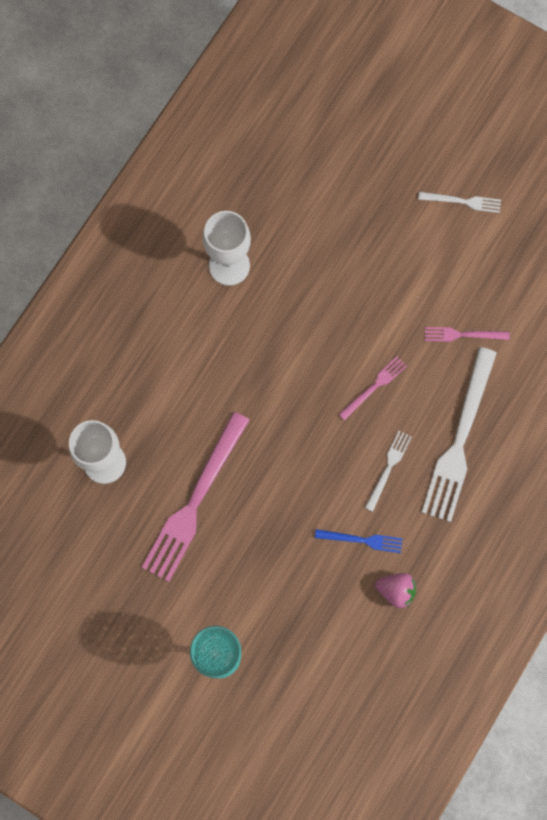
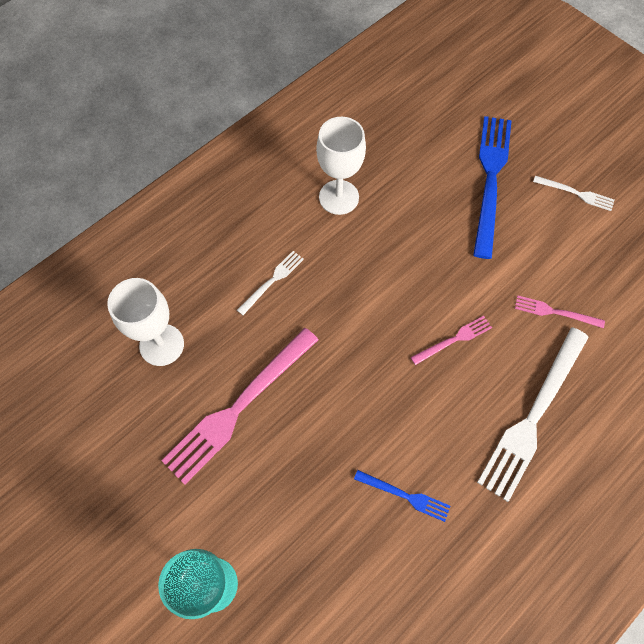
camera: 15 degrees right, 10 degrees down
white fork [365,431,412,512] -> white fork moved to [237,251,304,315]
pink strawberry [375,573,416,608] -> none
none -> blue fork [473,116,512,259]

